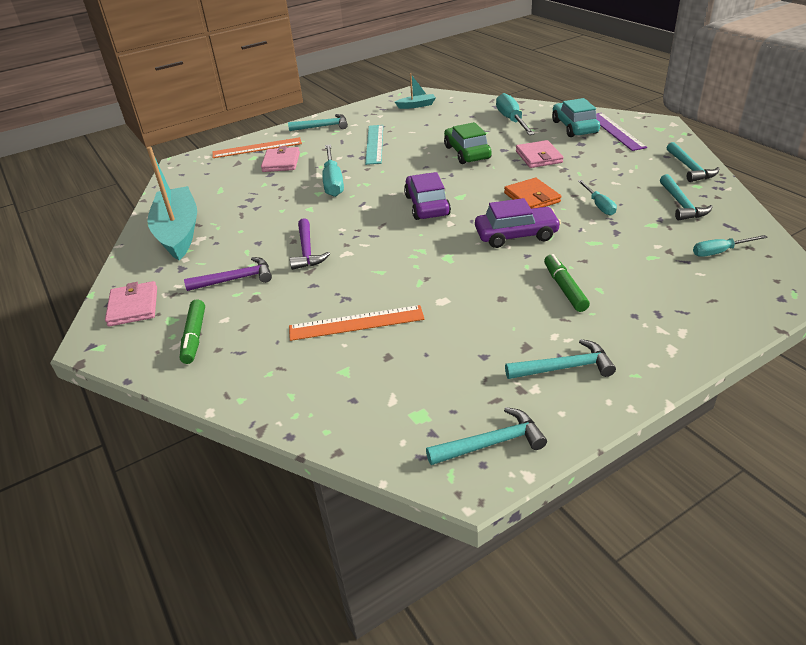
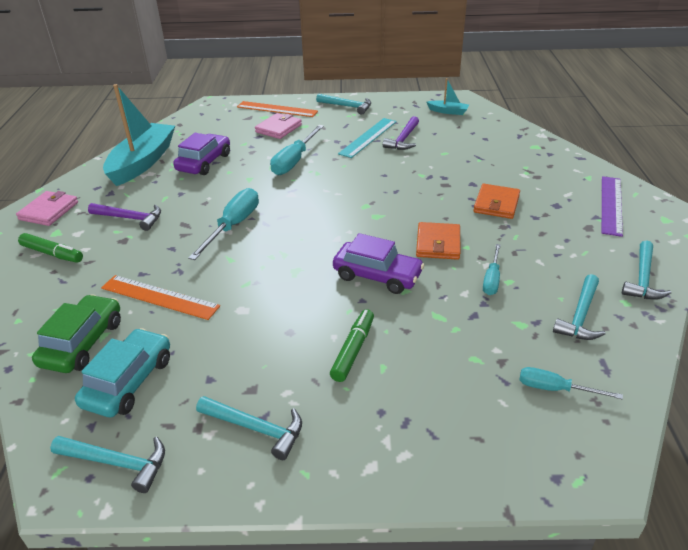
camera: 30 degrees right, 0 degrees up
green marker [180,300,205,364] -> green marker turned 90 degrees counterclockwise [18,233,83,263]
purple hammer [290,218,330,270] -> purple hammer moved to [383,116,419,150]
purple car [404,172,451,220] -> purple car moved to [173,133,230,175]
green car [444,122,492,164] -> green car moved to [32,294,121,373]
turquoise screwdriver [496,93,535,135] -> turquoise screwdriver moved to [188,188,259,260]
pink wallet [516,140,564,168] -> orange wallet [473,184,520,219]
turquoise car [552,98,600,137] -> turquoise car moved to [75,328,170,417]

